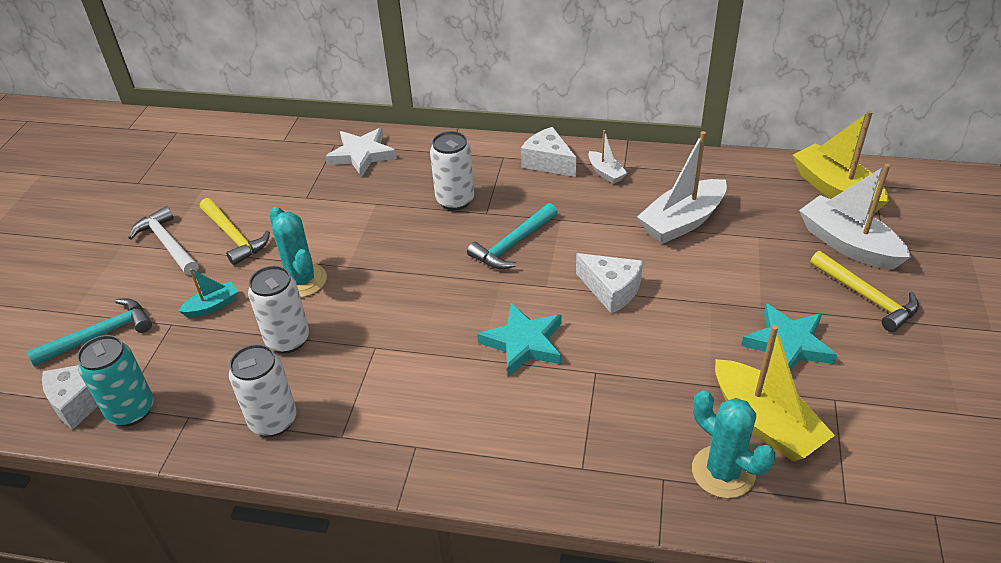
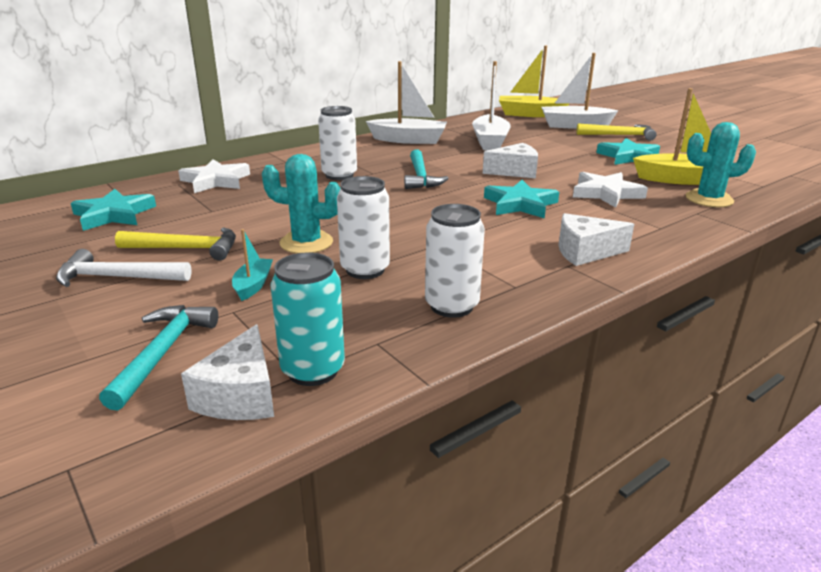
camera: 50 degrees left, 15 degrees down
white cheese [521,127,577,177] -> white cheese moved to [559,213,634,266]
white boat [588,130,627,184] -> white boat [366,61,447,144], size x1.98
none -> turquoise star [71,189,156,231]
none -> white star [573,172,648,208]

